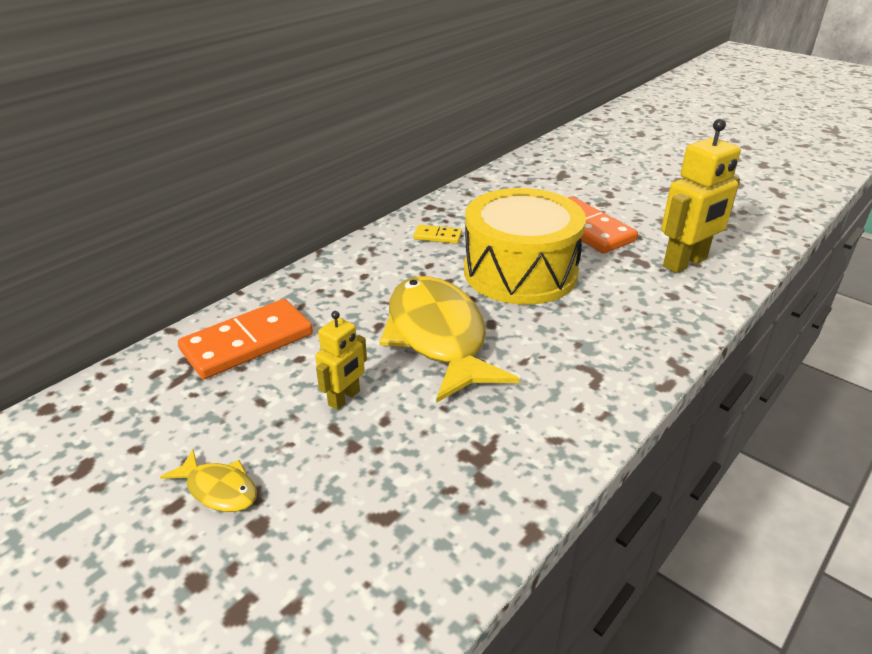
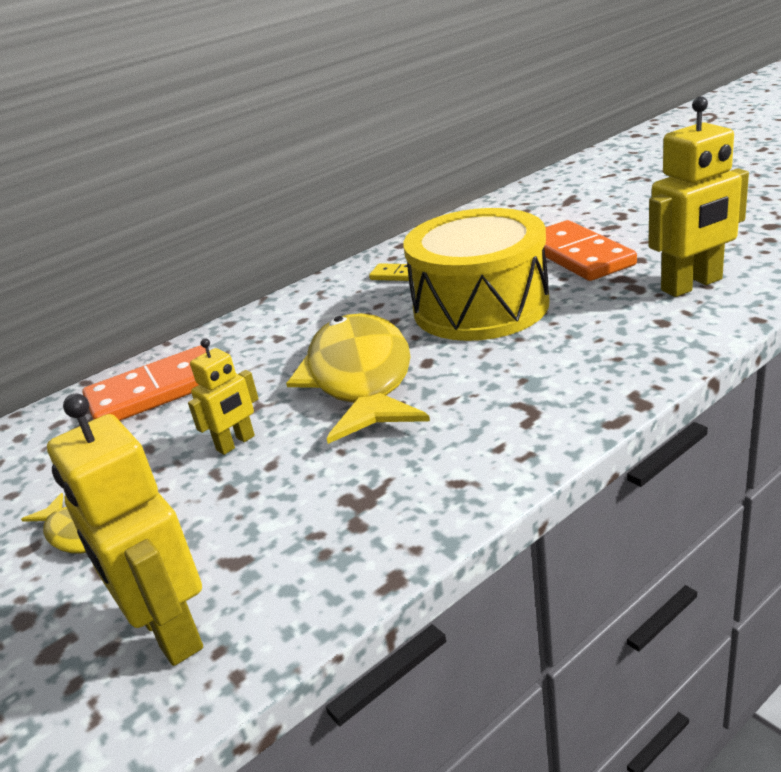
camera: 15 degrees right, 5 degrees down
none -> yellow robot [47,393,203,666]

